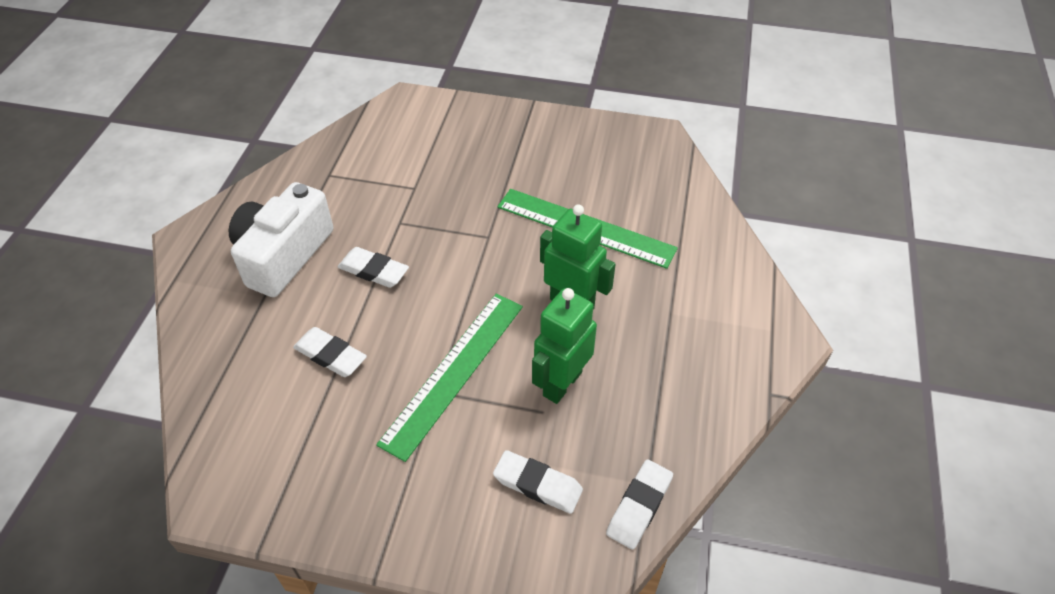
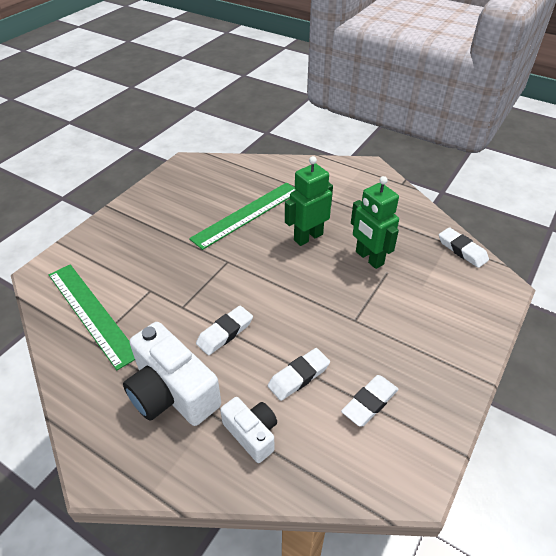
camera: 70 degrees left, 5 degrees down
green ruler [376,294,523,462] -> green ruler moved to [49,264,135,370]
white eraser [493,450,583,514] -> white eraser moved to [341,375,398,427]
none -> white camera [220,397,277,463]

